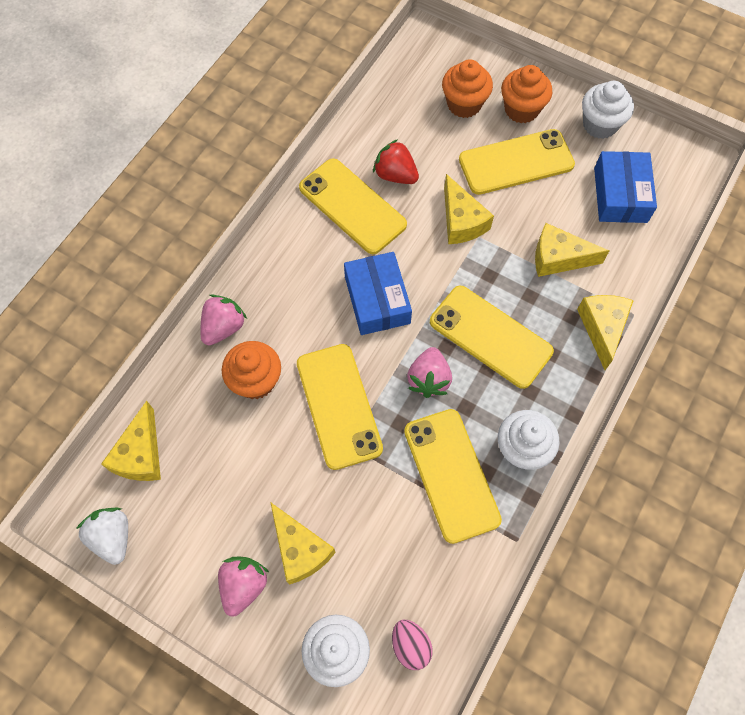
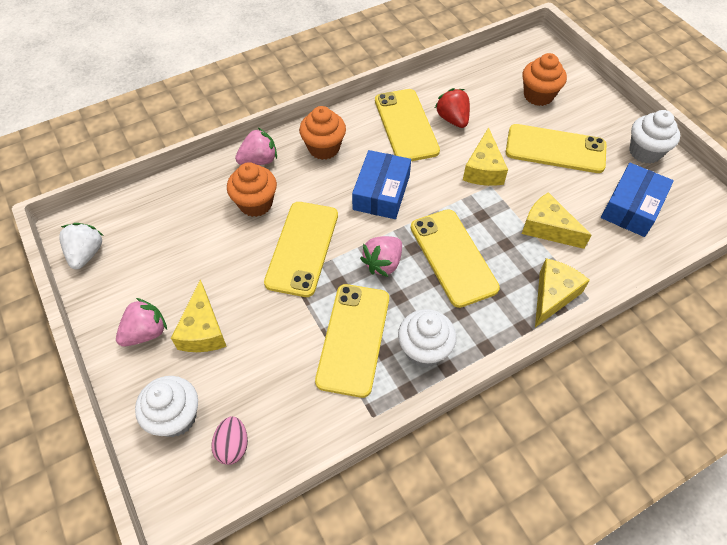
camera: 30 degrees right, 10 degrees down
yellow cheese [101,401,161,481] -> none
orange cupcake [501,65,552,123] -> orange cupcake moved to [299,106,346,160]

